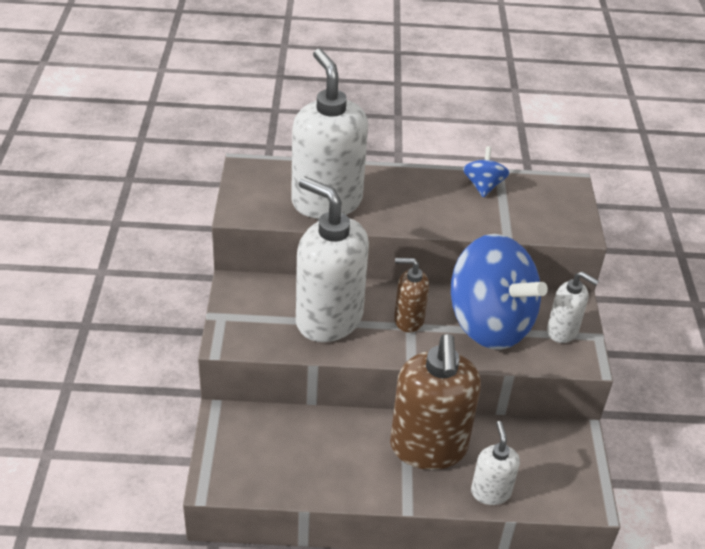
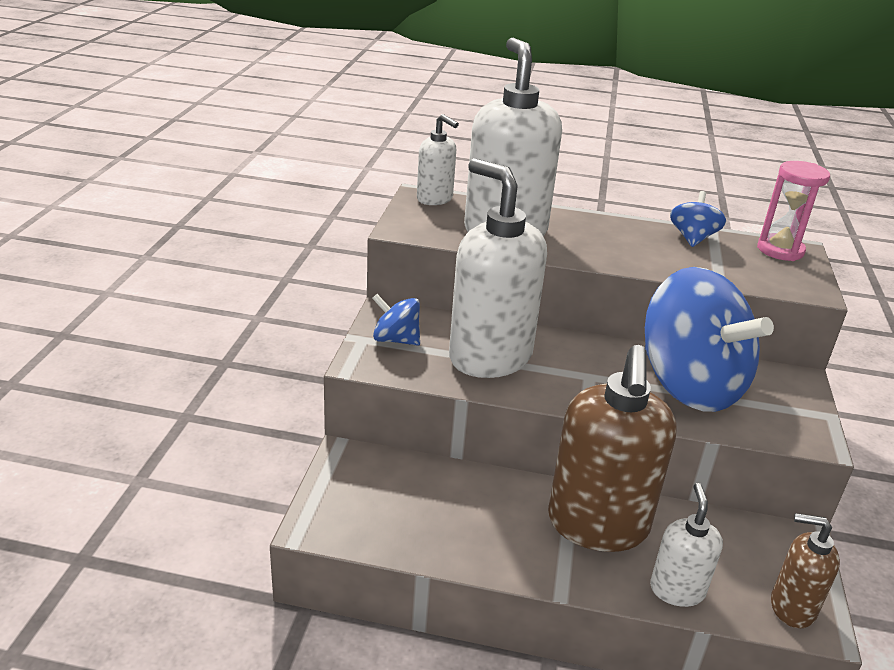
camera: 10 degrees right, 10 degrees down
brown soap dispenser [394,258,429,333] -> brown soap dispenser moved to [771,513,840,628]
white soap dispenser [547,271,599,343] -> white soap dispenser moved to [417,114,459,205]
none -> blue spinning top [372,294,420,346]
none -> pink hourglass [757,161,830,261]

